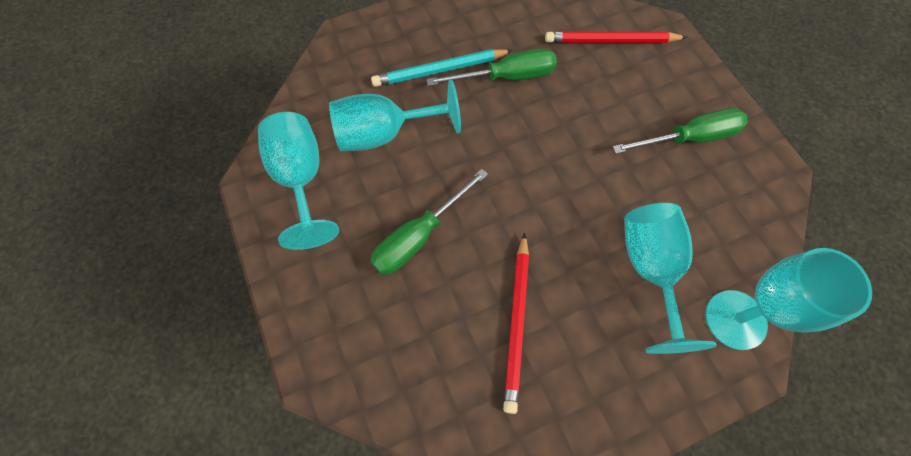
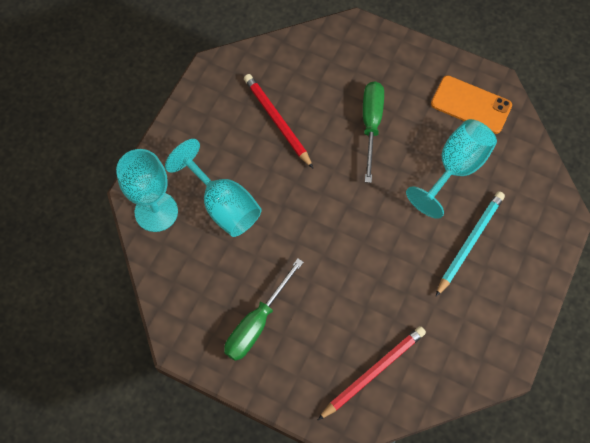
camera: 140 degrees right, 0 degrees up
turquoise goblet [258,112,339,250] -> orange phone [431,76,512,134]
green screwdriver [426,48,557,86] -> none

